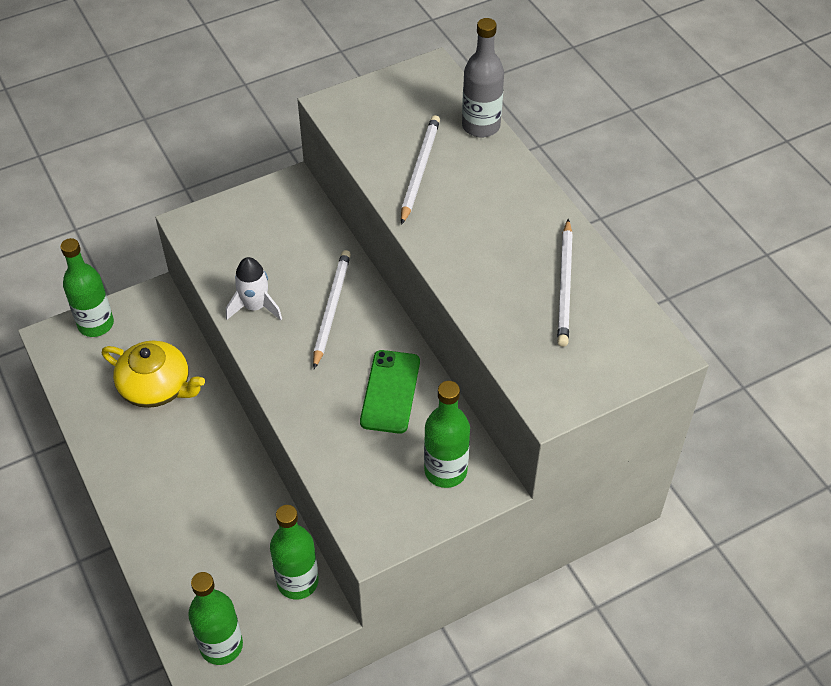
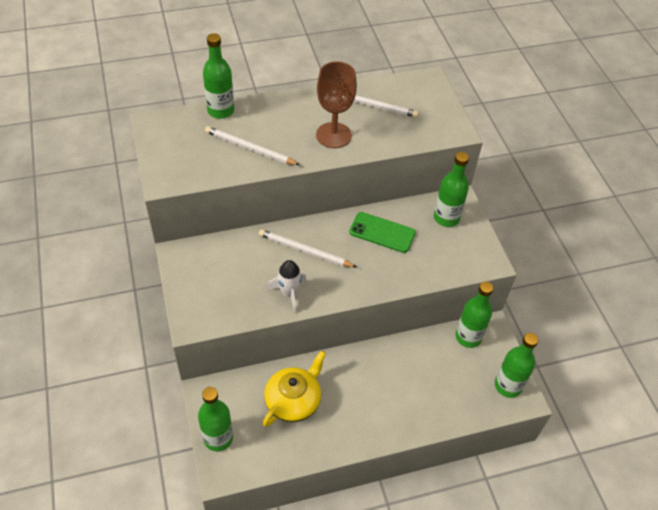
camera: 80 degrees left, 0 degrees up
grey bottle [462,18,504,137] -> green bottle [203,33,234,119]
none -> brown goblet [316,61,357,148]

